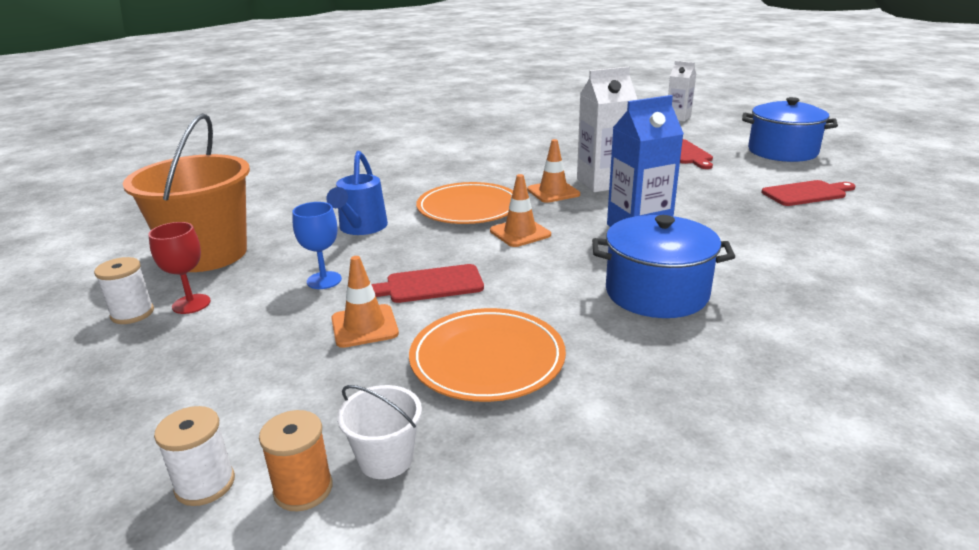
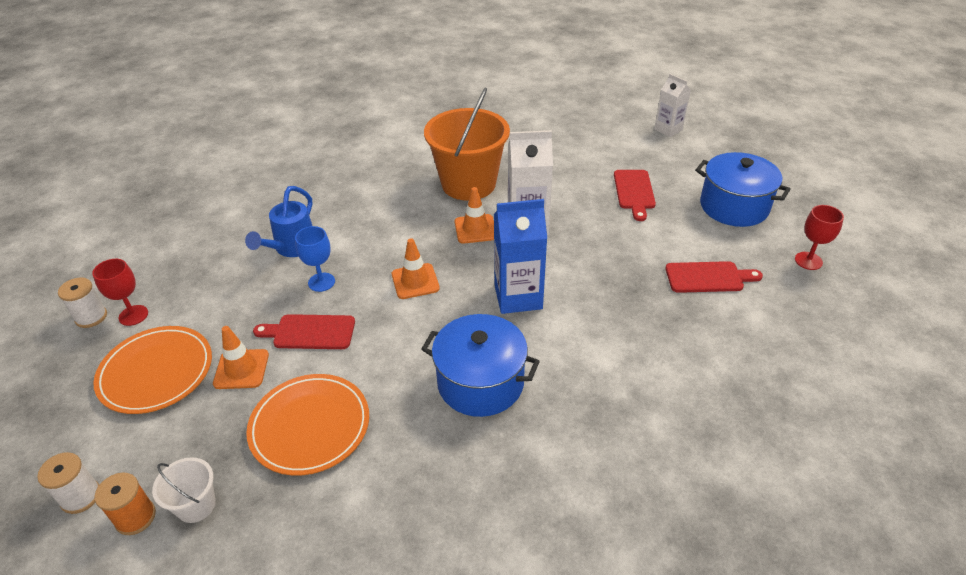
camera: 15 degrees right, 15 degrees up
orange bucket [123,113,250,272] -> orange bucket moved to [424,88,510,201]
blue goblet [292,202,342,289] -> blue goblet moved to [295,226,335,292]
orange plate [416,182,513,224] -> orange plate moved to [93,326,212,414]
none -> red goblet [795,205,844,270]

